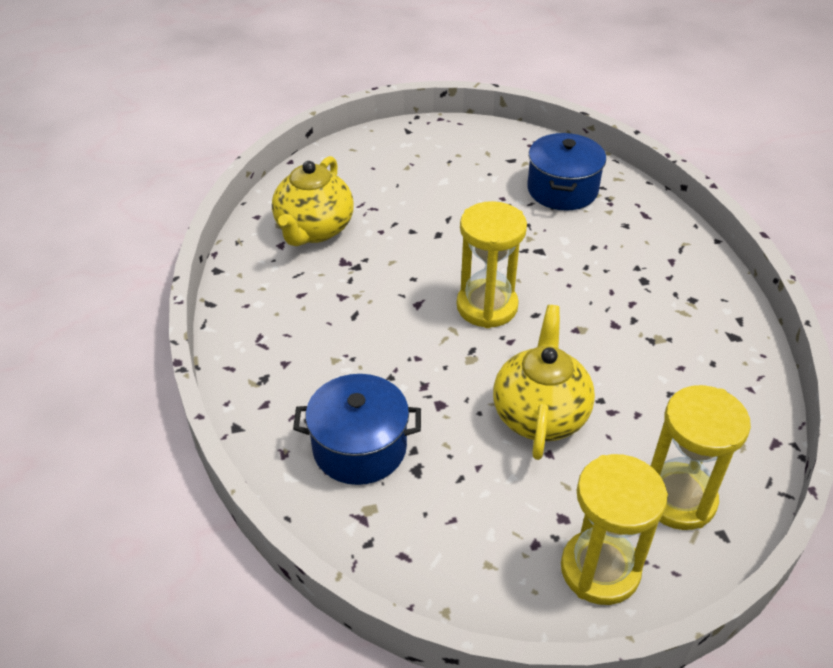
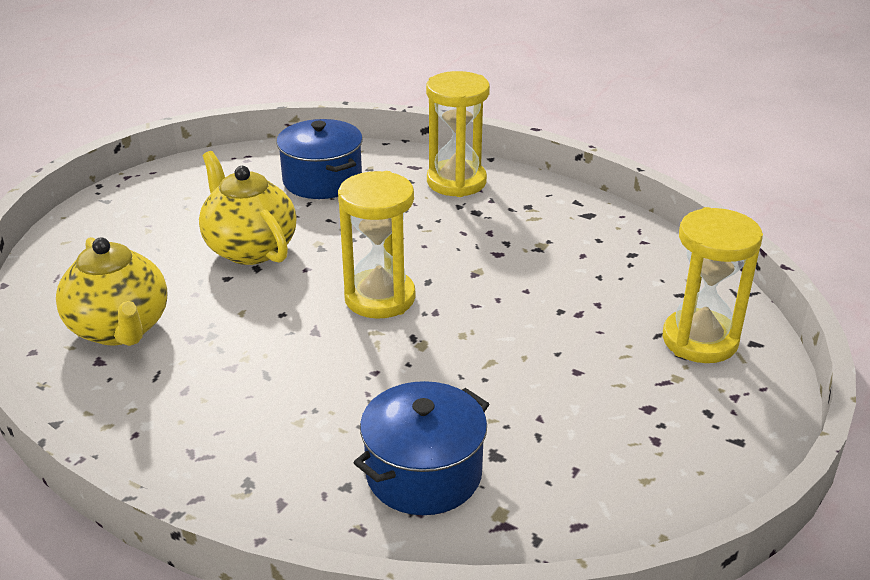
camera: 45 degrees left, 10 degrees down
yellow teapot [493,305,595,460] -> yellow teapot moved to [199,151,297,265]
yellow hourglass [561,454,668,605] -> yellow hourglass moved to [426,71,490,197]

